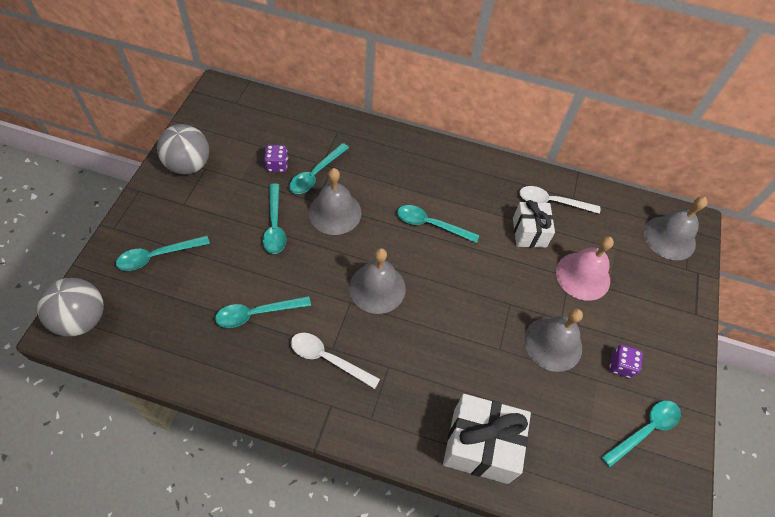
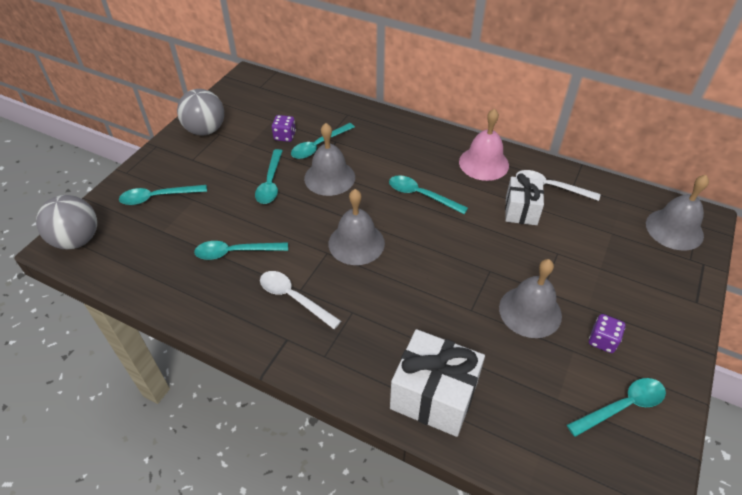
camera: 15 degrees right, 10 degrees down
pink bell [556,236,614,301] -> pink bell moved to [459,109,509,181]

